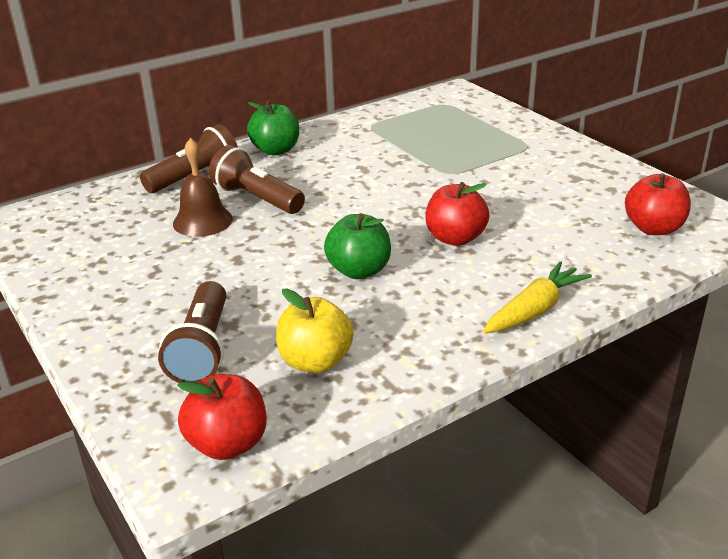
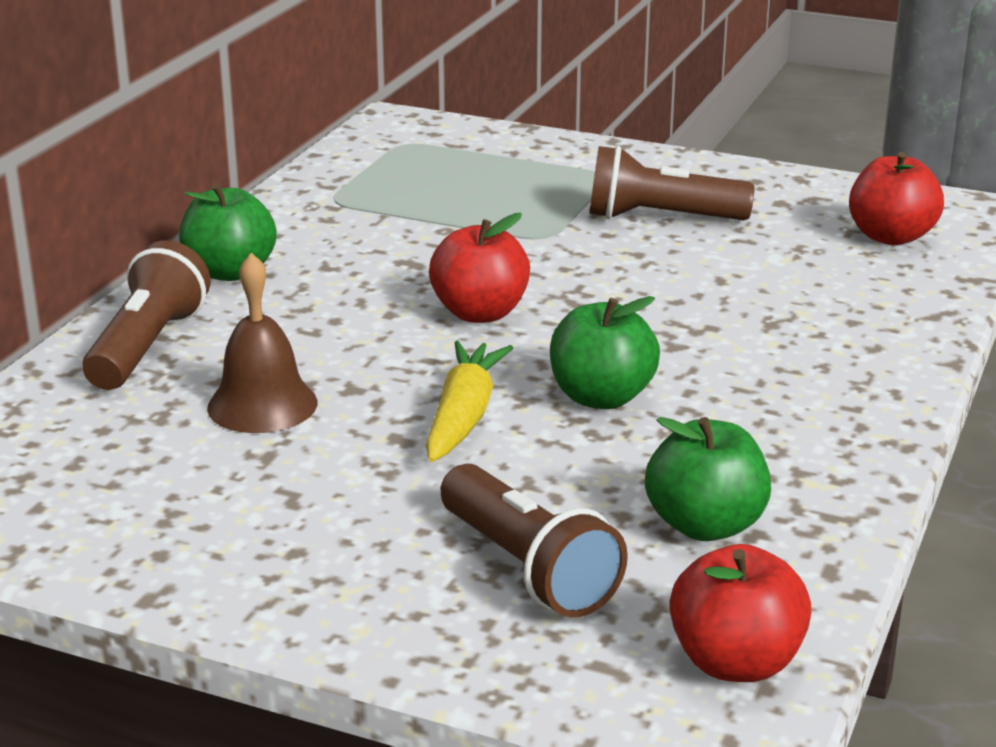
camera: 35 degrees left, 5 degrees down
brown flashlight [209,145,305,214] -> brown flashlight moved to [589,146,755,220]
yellow apple [276,288,354,373] -> green apple [645,417,771,541]
red apple [425,182,489,246] -> red apple moved to [429,213,530,323]
yellow carrot [483,261,592,334] -> yellow carrot moved to [426,340,513,462]

